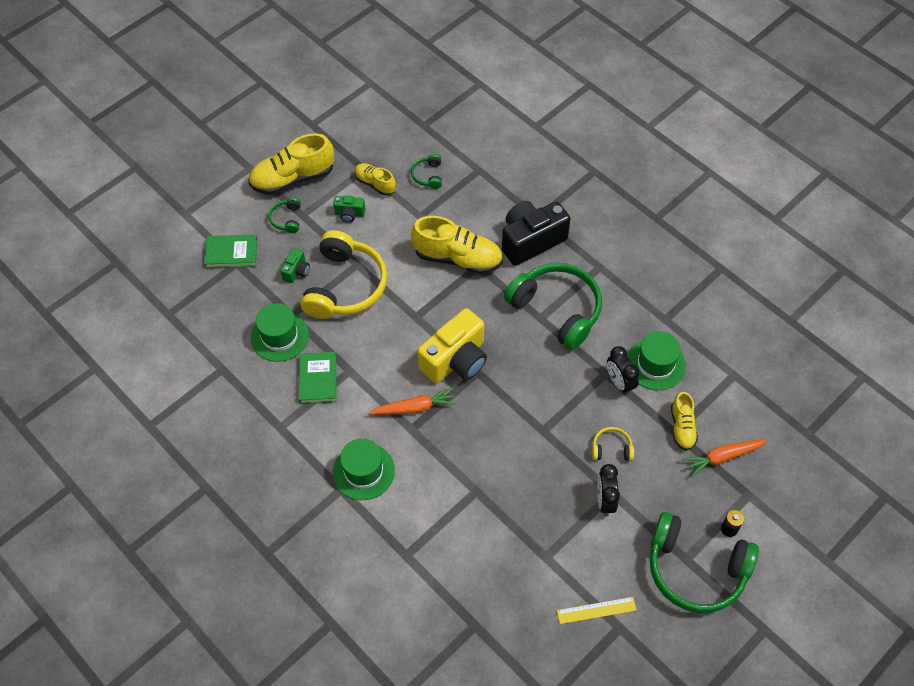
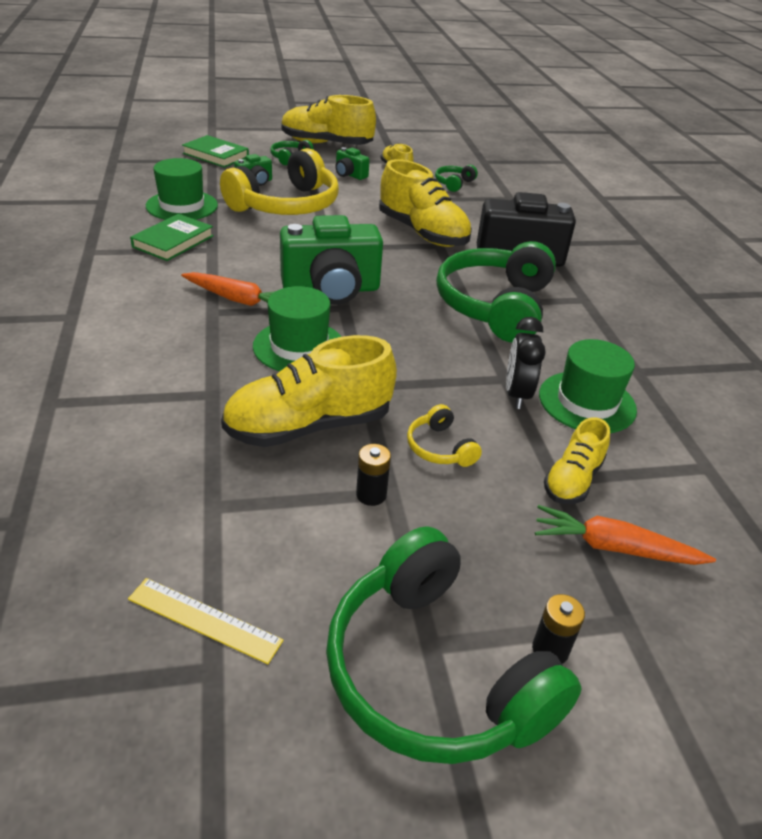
camera: 30 degrees right, 20 degrees down
green hat [333,438,395,500] -> green hat moved to [253,286,341,371]
yellow camera [417,308,487,383] -> green camera [280,215,383,305]
green headphones [504,263,602,350] -> green headphones turned 150 degrees counterclockwise [436,241,556,342]
yellow headphones [592,427,634,461] -> yellow headphones turned 150 degrees counterclockwise [407,404,482,467]
black clock [597,464,620,516] -> black battery [356,444,391,506]
none -> yellow shoe [221,335,397,447]

